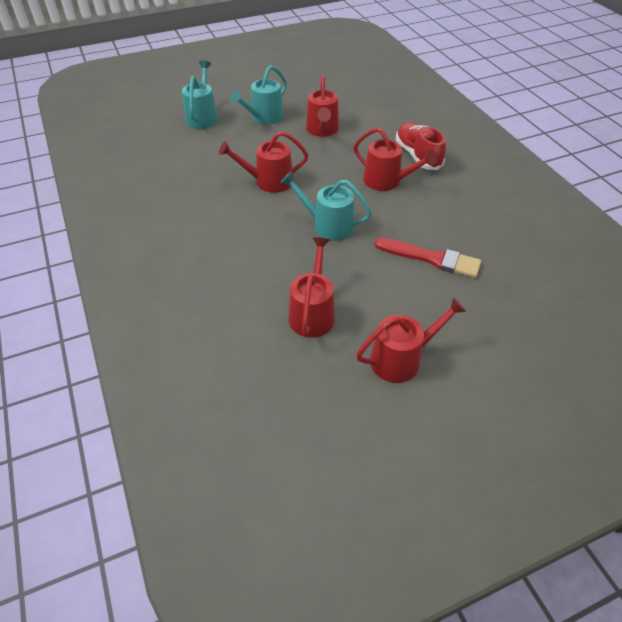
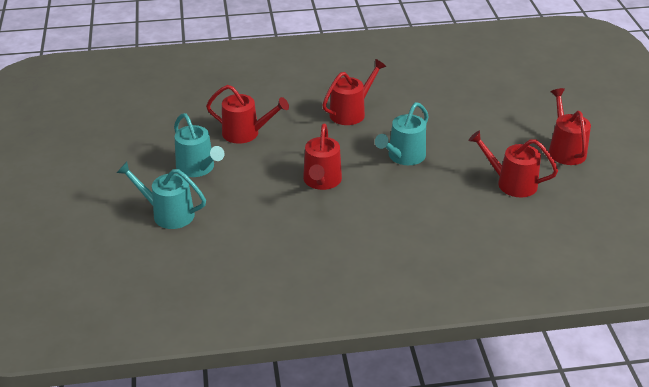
camera: 75 degrees left, 10 degrees down
red brush [375,238,481,278] -> none
red shoe [396,122,446,170] -> none

